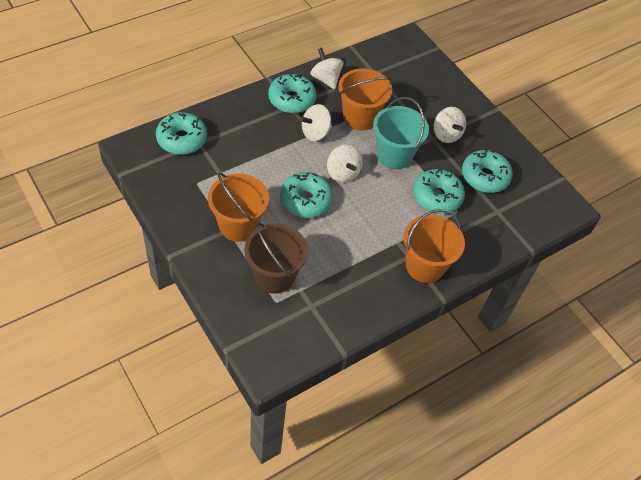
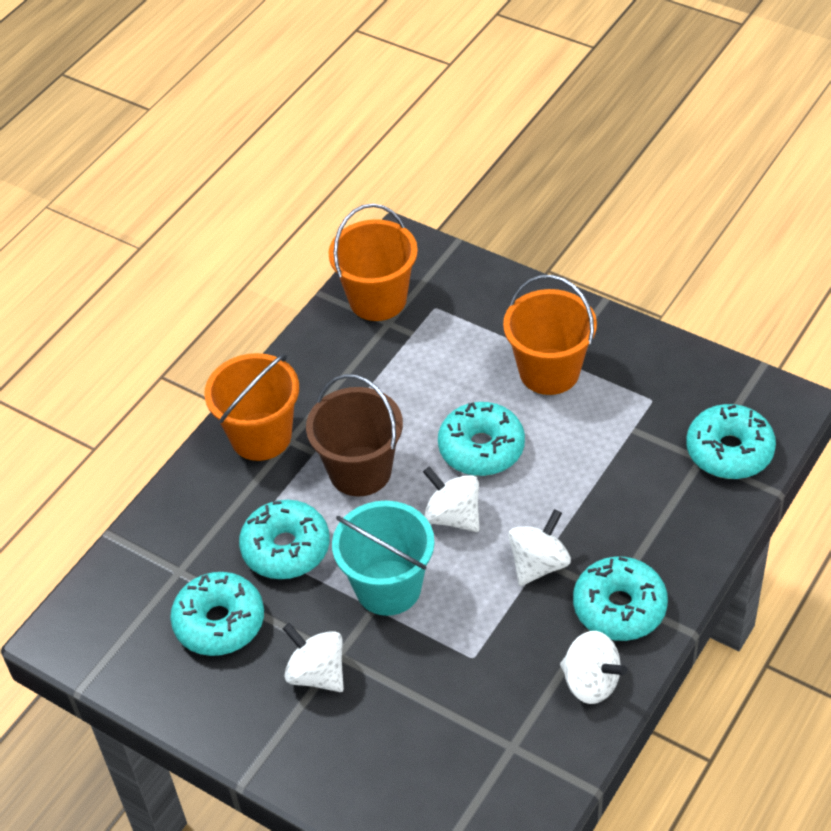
camera: 165 degrees right, 5 degrees down
brown bucket [244,222,308,294] -> brown bucket moved to [306,374,403,496]
orange bucket [338,68,393,130] -> orange bucket moved to [328,203,418,321]

